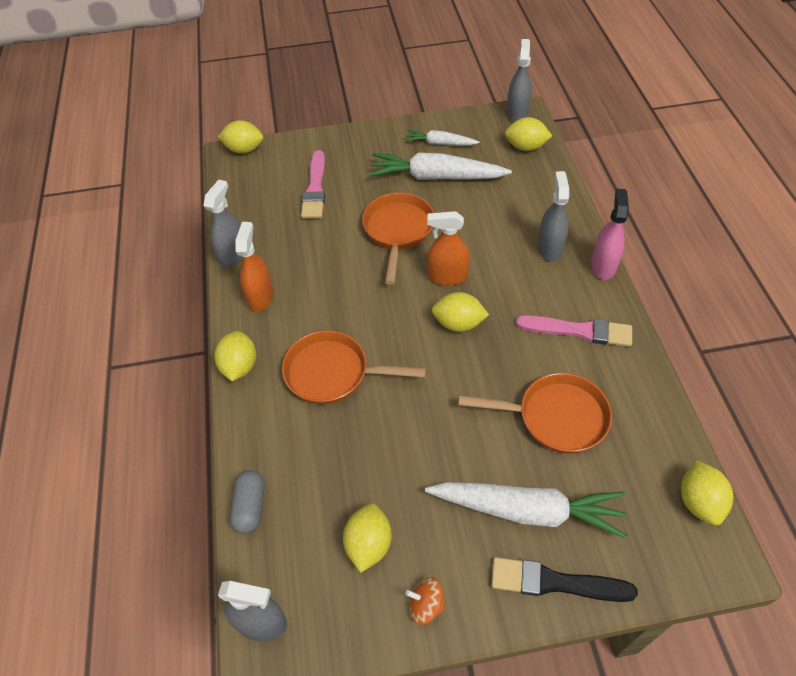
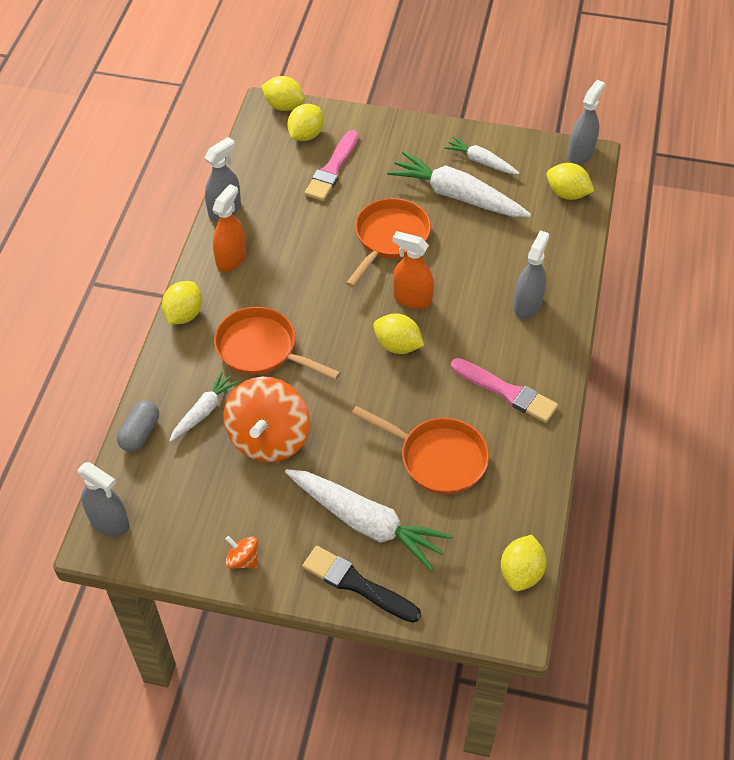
camera: 20 degrees right, 0 degrees up
yellow lemon [343,504,392,573] -> yellow lemon moved to [287,104,324,141]
pink spray bottle [591,189,629,280] -> none
none -> white carrot [169,371,239,442]
none -> orange spinning top [224,377,310,462]

